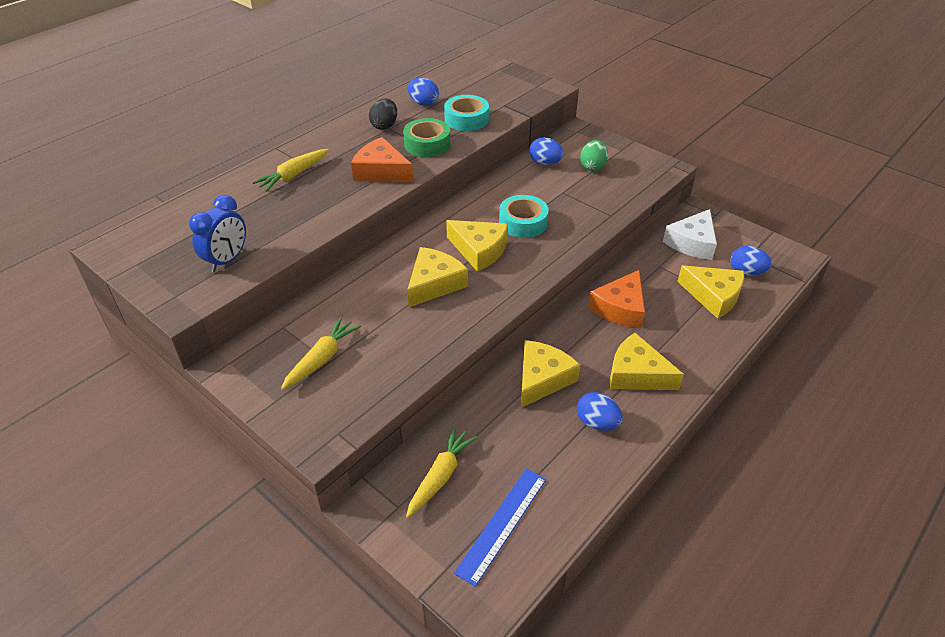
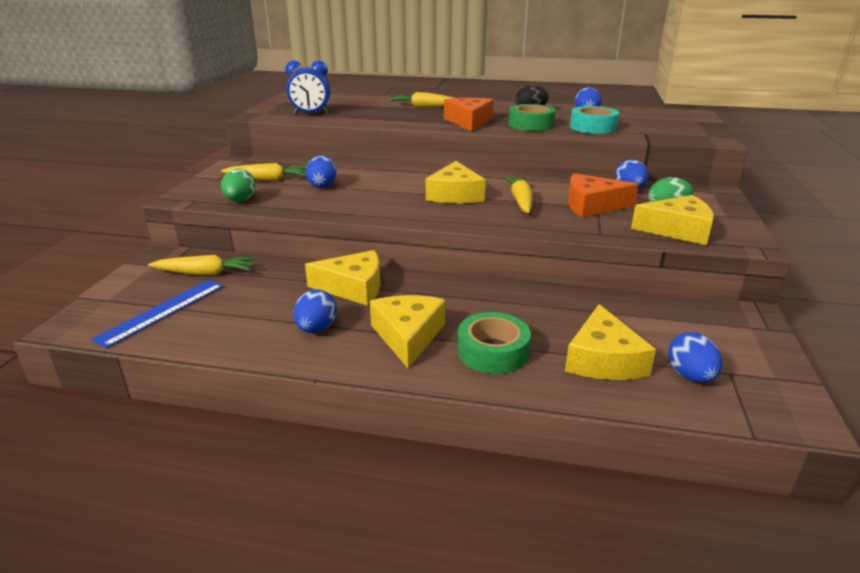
camera: 60 degrees right, 15 degrees down
yellow cheese [407,247,468,307] -> yellow cheese moved to [631,195,714,245]
blue ruler [454,469,546,587] -> blue ruler turned 60 degrees counterclockwise [91,280,224,348]
turquoise tape [499,195,549,238] -> yellow carrot [504,177,532,213]
orange cheese [588,270,645,328] -> orange cheese moved to [568,173,639,218]
white cheese [663,209,717,260] -> none
none -> green egg [221,169,256,202]
none -> blue egg [306,156,336,188]
none -> green tape [458,312,531,374]

